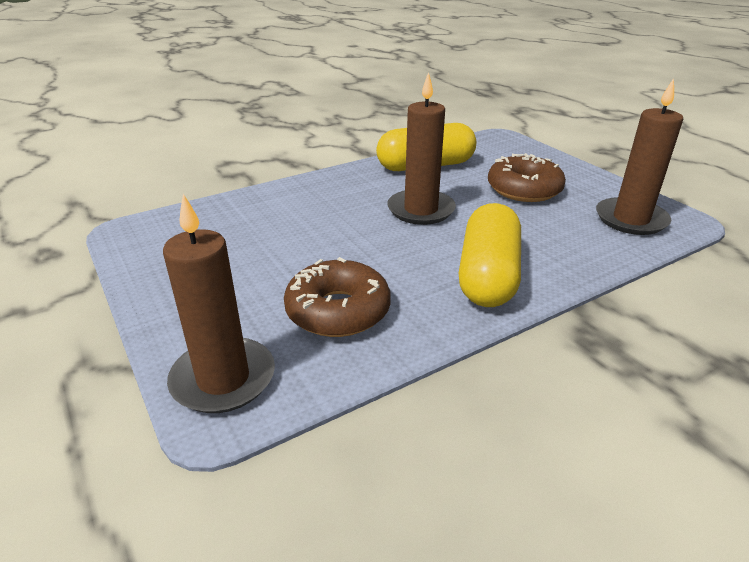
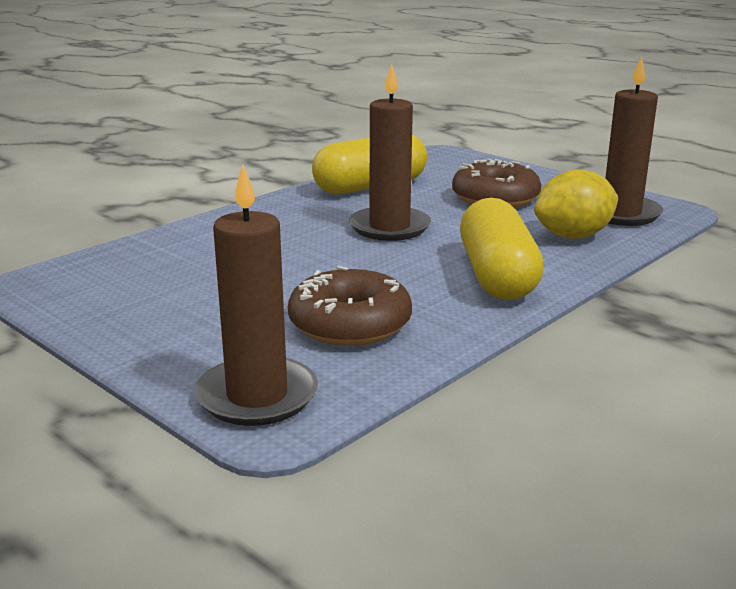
camera: 15 degrees left, 10 degrees down
none -> yellow lemon [534,169,618,239]

